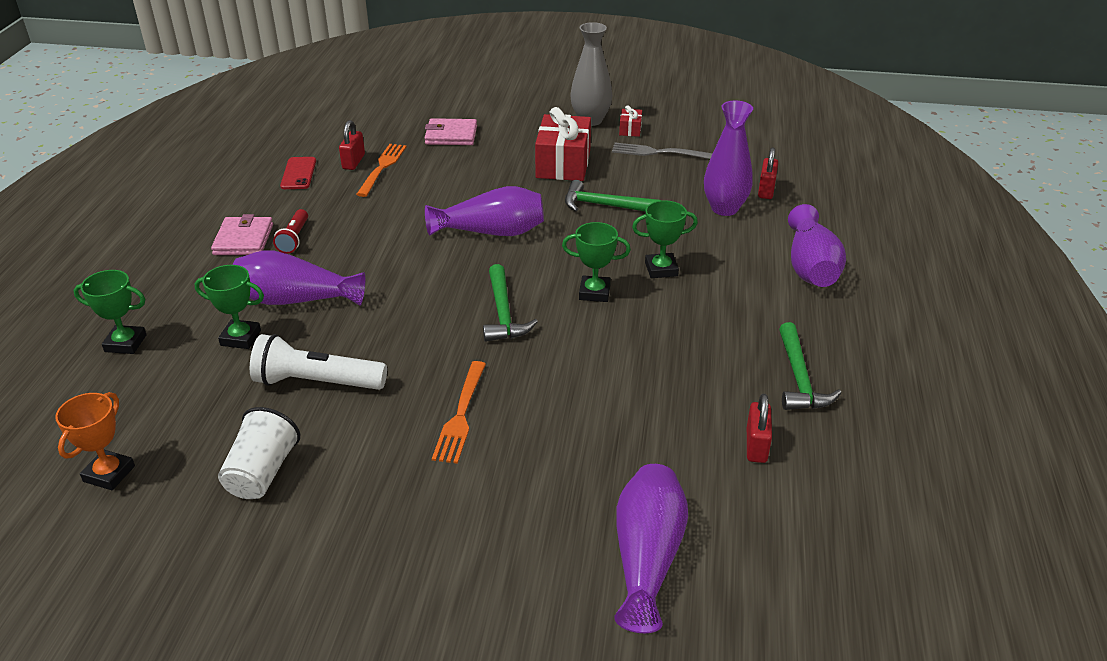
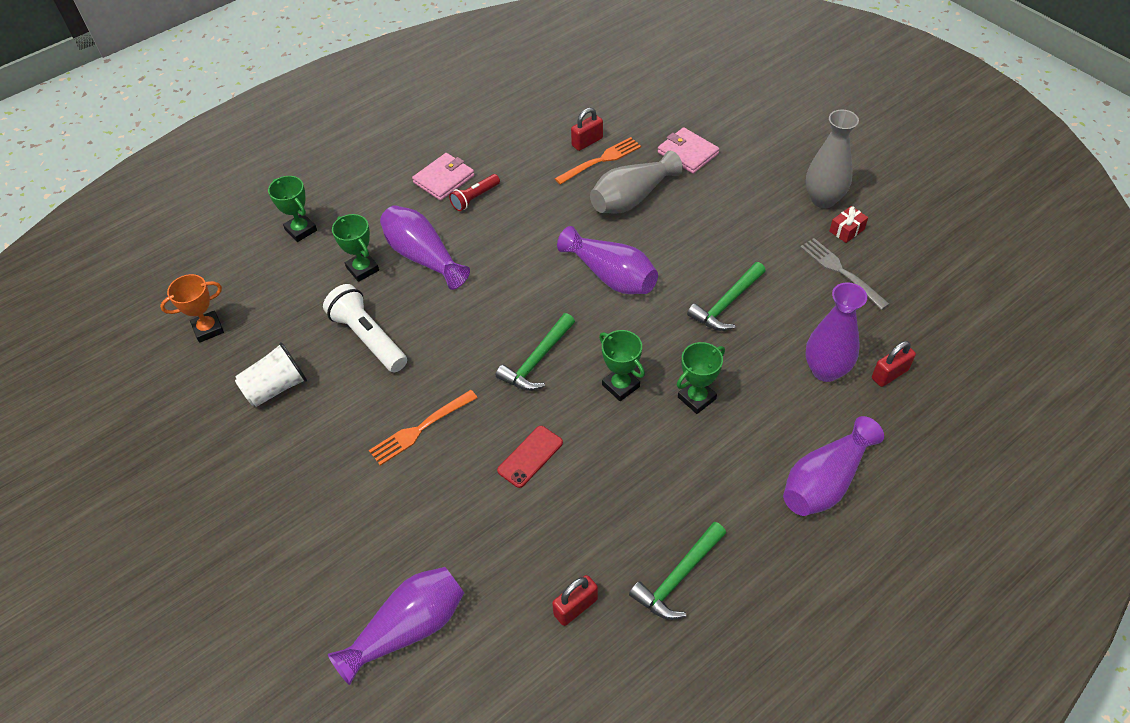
camera: 45 degrees right, 15 degrees up
red phone [280,157,316,189] -> red phone moved to [497,426,563,488]
red gift [535,107,591,181] -> none
green hammer [565,180,661,212] -> green hammer turned 105 degrees counterclockwise [687,262,766,331]
green trophy [632,200,698,278] -> green trophy turned 75 degrees counterclockwise [677,342,725,414]
none -> grey vase [590,151,683,214]

